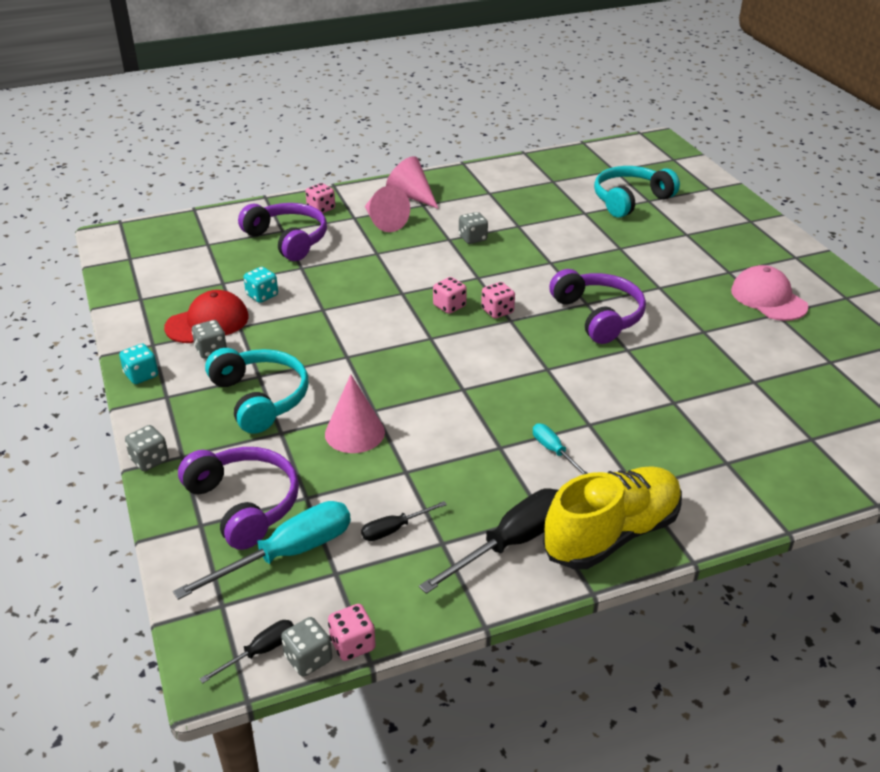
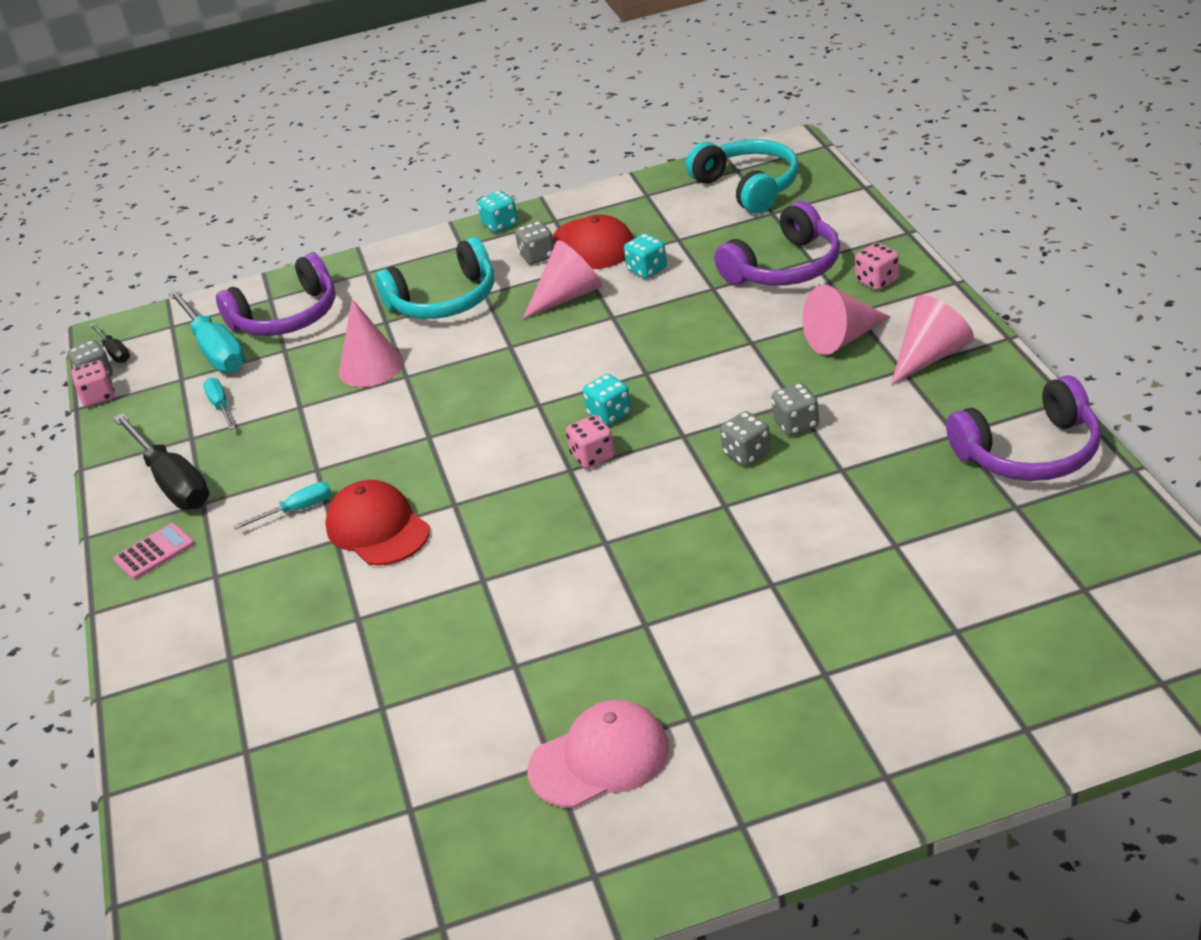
camera: 100 degrees right, 0 degrees up
grey dice [125,425,169,471] -> grey dice moved to [720,411,771,466]
black screwdriver [361,501,447,541] -> turquoise screwdriver [203,378,235,430]
pink dice [433,277,467,314] -> turquoise dice [583,374,631,426]
yellow shoe [543,466,682,569] -> pink calculator [113,523,194,580]
purple headphones [549,269,646,344] -> purple headphones moved to [946,375,1101,481]
turquoise headphones [594,166,680,218] -> turquoise headphones moved to [686,139,799,214]
none -> red cap [325,480,430,566]
none -> pink cone [523,240,602,319]

